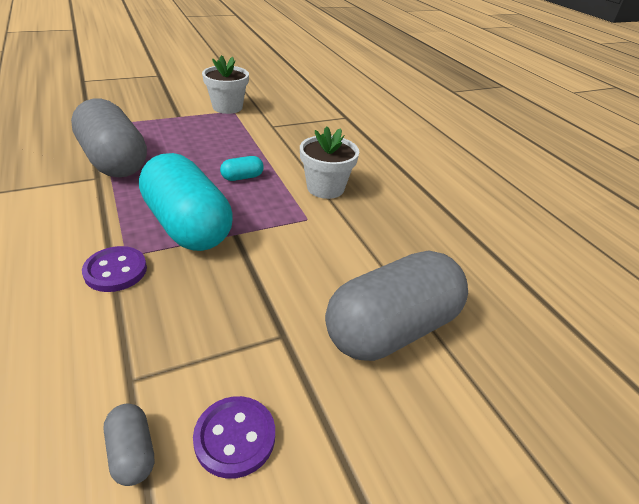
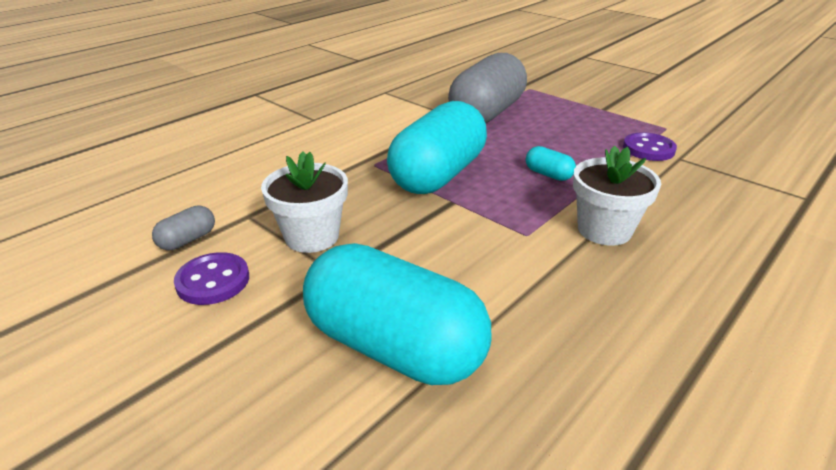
camera: 70 degrees right, 5 degrees down
purple button [82,246,147,292] -> purple button moved to [623,132,677,161]
white flower pot [202,55,249,114] -> white flower pot moved to [261,151,348,253]
grey capsule [325,250,468,361] -> turquoise capsule [303,243,491,385]

